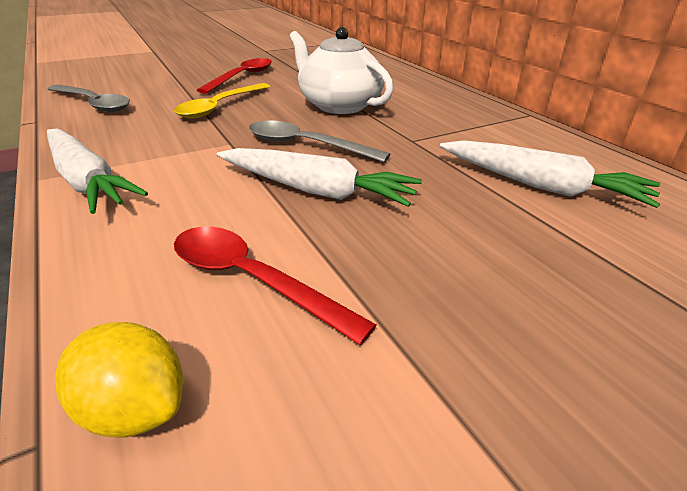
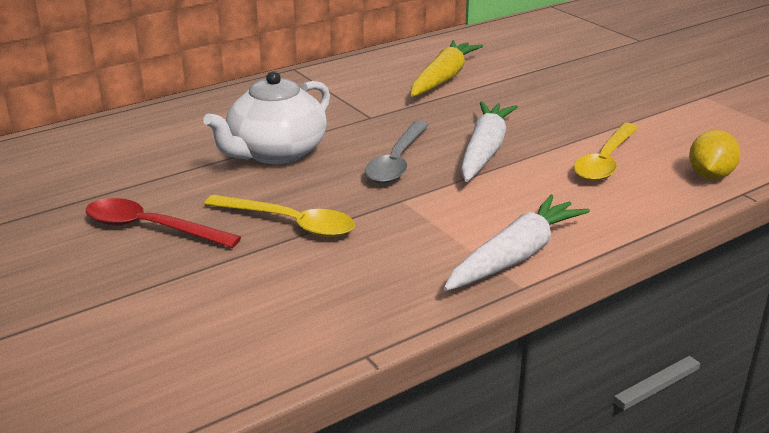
camera: 95 degrees left, 5 degrees down
grey spoon [48,85,130,112] -> none
red spoon [174,227,377,345] -> yellow spoon [574,123,639,181]
white carrot [440,140,660,208] -> yellow carrot [411,40,483,97]

